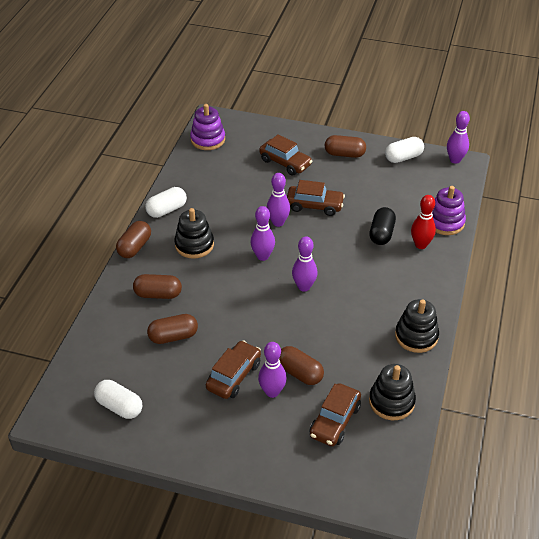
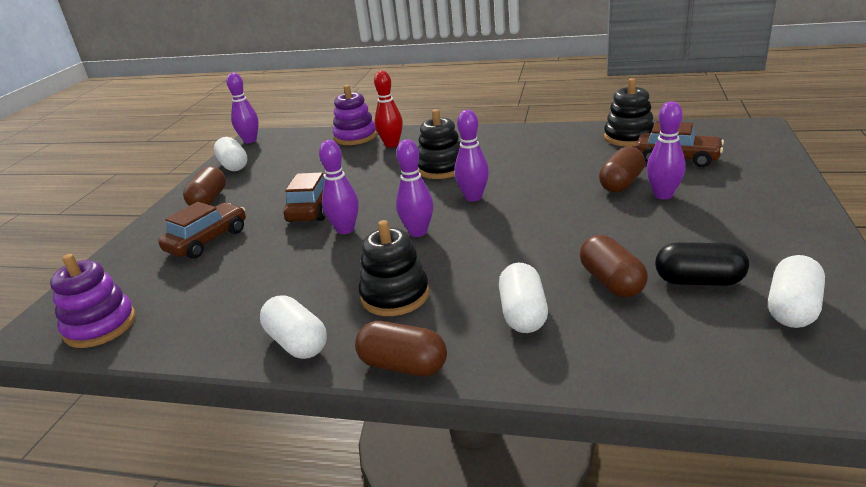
camera: 90 degrees left, 15 degrees down
brown capsule [133,274,182,299] -> white capsule [499,263,548,333]
brown car [206,340,261,399] -> none
black capsule [369,207,396,245] -> black capsule moved to [655,242,749,286]
black stacking toy [395,299,439,353] -> black stacking toy moved to [418,109,461,179]

